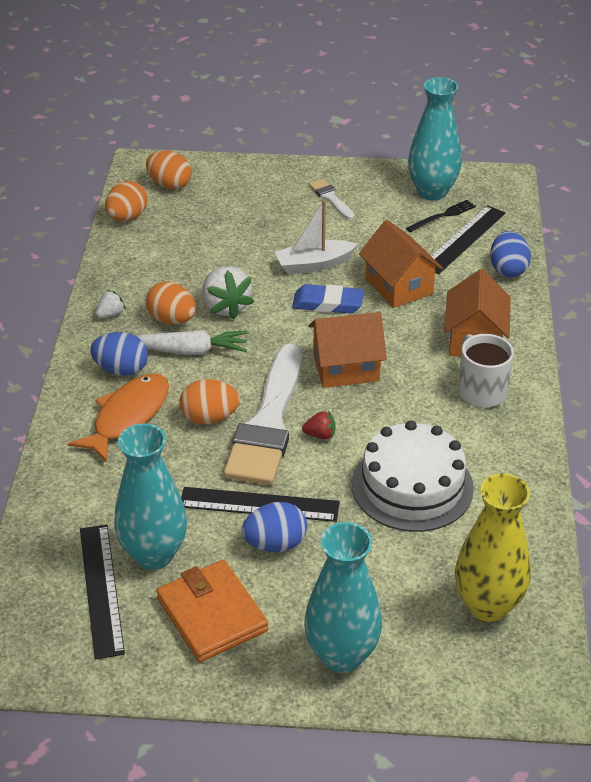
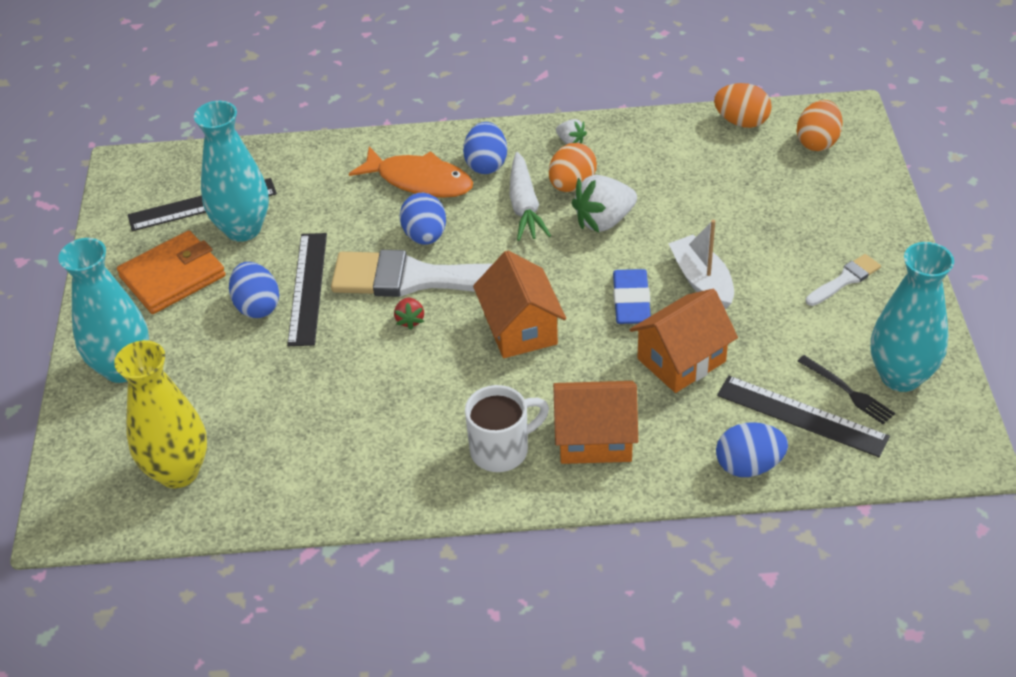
camera: 85 degrees right, 5 degrees up
orange egg [180,379,240,425] -> blue egg [400,193,446,245]
white cake [352,420,474,532] -> none

